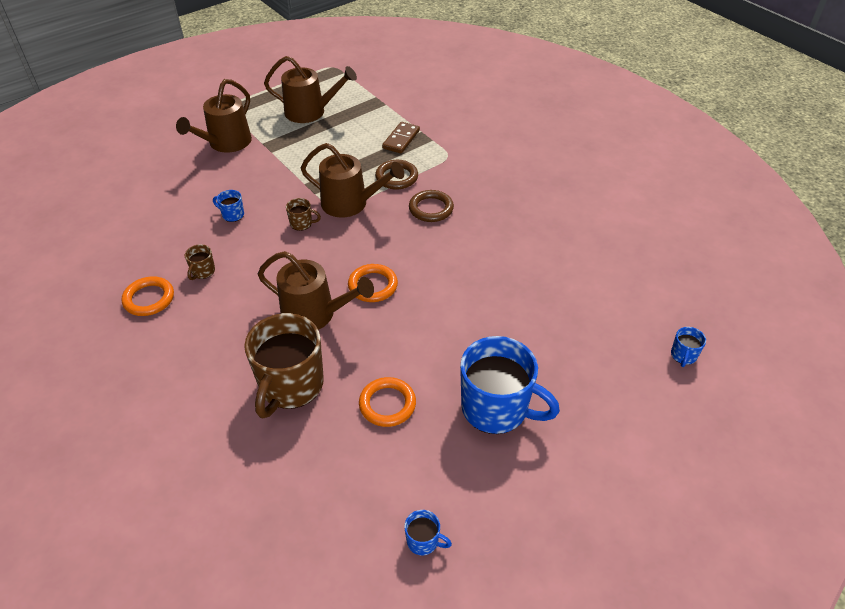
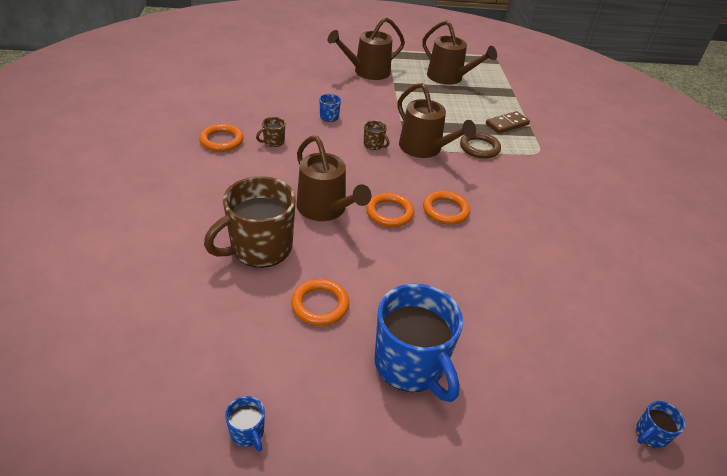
camera: 30 degrees right, 5 degrees down
brown ring [409,190,454,222] -> none
none -> orange ring [423,191,470,225]

